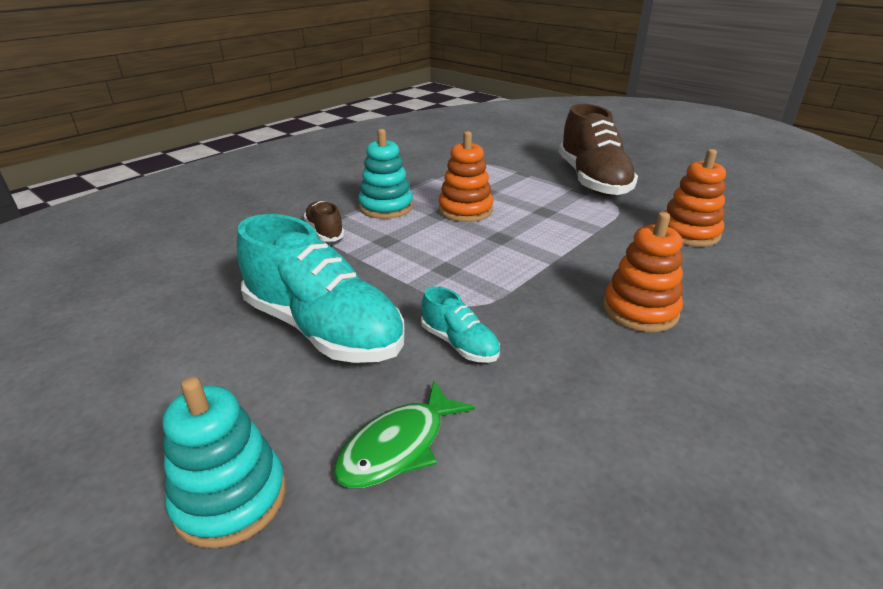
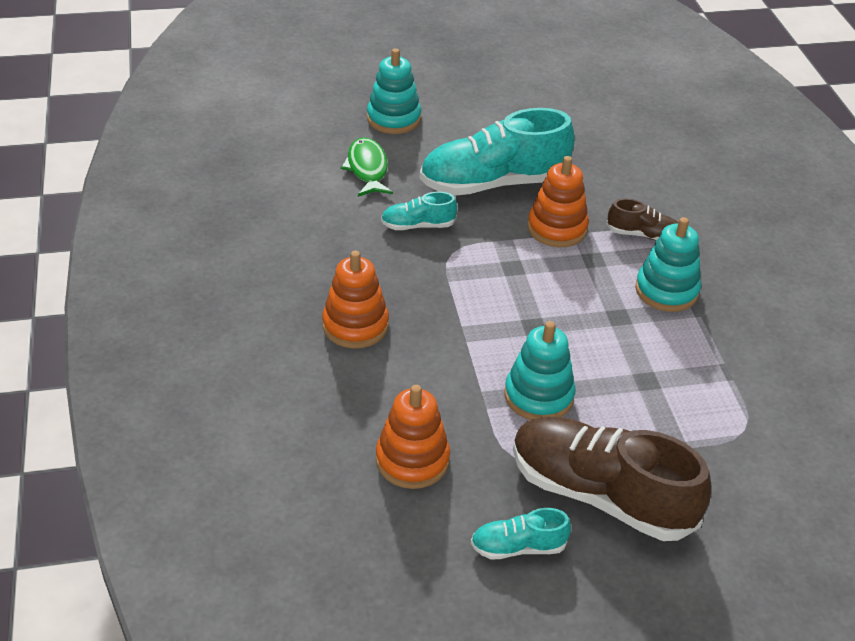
camera: 125 degrees right, 10 degrees up
orange stacking toy [438,131,493,222] -> orange stacking toy moved to [527,156,589,247]
none -> turquoise shoe [471,508,571,559]
none -> turquoise stacking toy [505,321,576,420]

